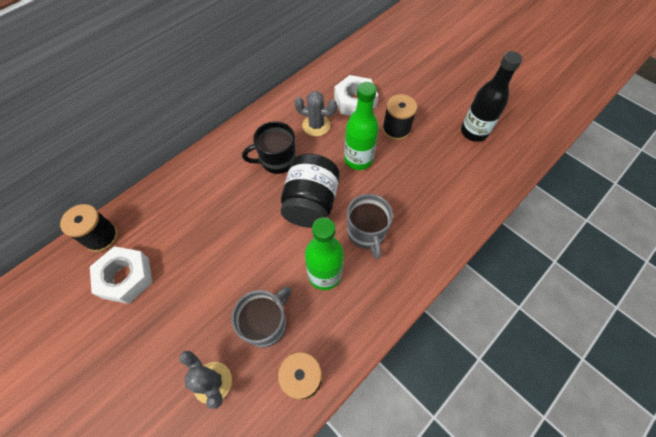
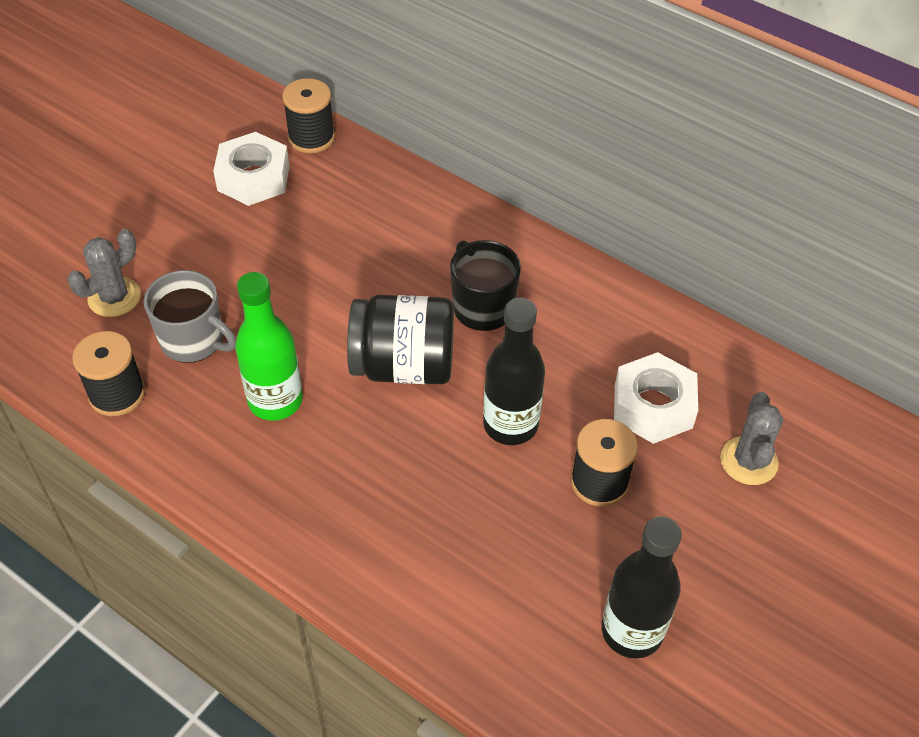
camera: 80 degrees right, 10 degrees down
grey cactus [294,91,337,136] -> grey cactus moved to [720,392,783,485]
green bottle [344,82,379,170] -> black bottle [483,297,545,445]
grey mug [347,194,393,259] -> none

